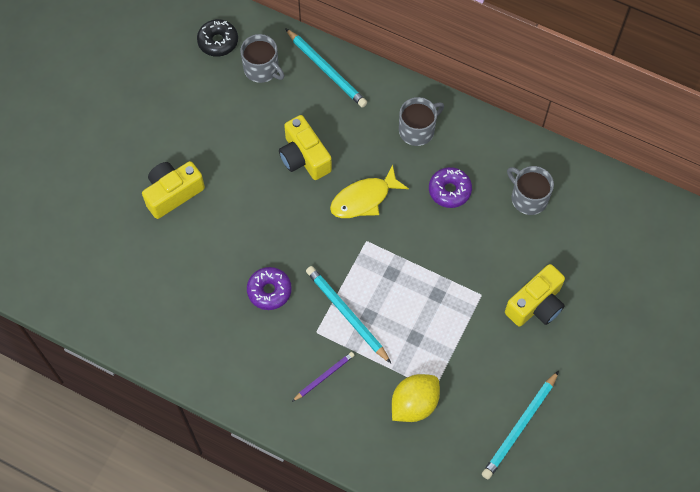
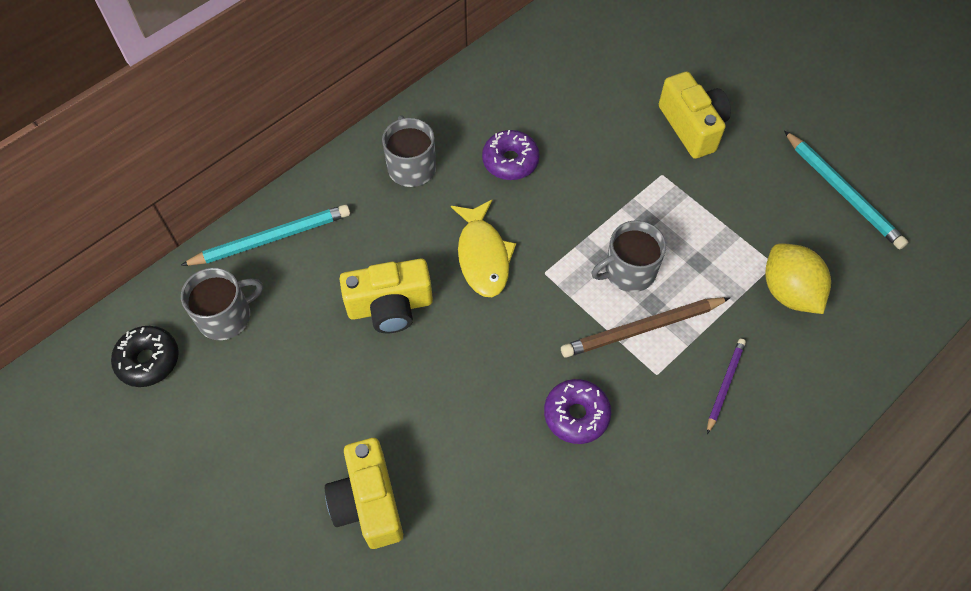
camera: 70 degrees left, 5 degrees down
purple pencil [292,352,355,402] -> purple pencil turned 45 degrees clockwise [707,339,746,434]
turquoise pencil [306,266,391,363] -> brown pencil [561,297,730,358]
grey mug [507,166,554,215] -> grey mug moved to [591,220,666,292]

